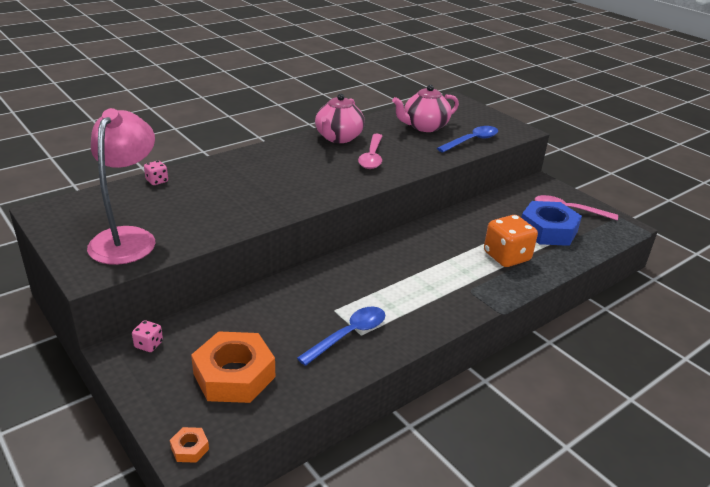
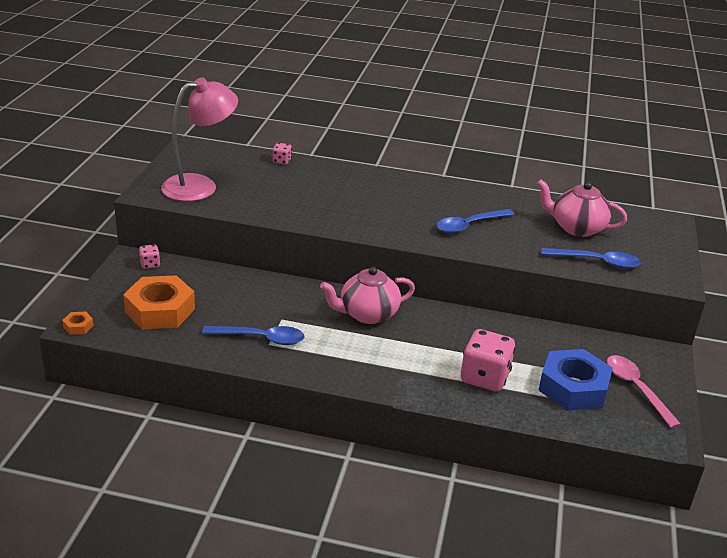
camera: 50 degrees right, 0 degrees up
pink teapot [315,94,365,143] -> pink teapot moved to [320,267,415,324]
pink spoon [358,134,382,169] -> blue spoon [437,209,515,233]
orange dice [484,215,538,267] -> pink dice [461,329,516,392]

